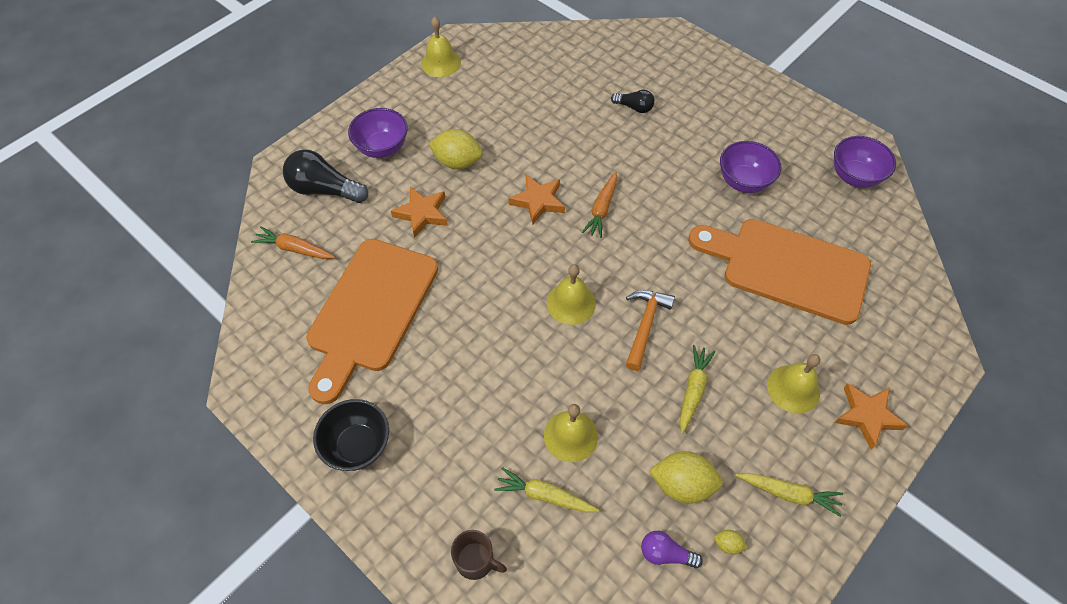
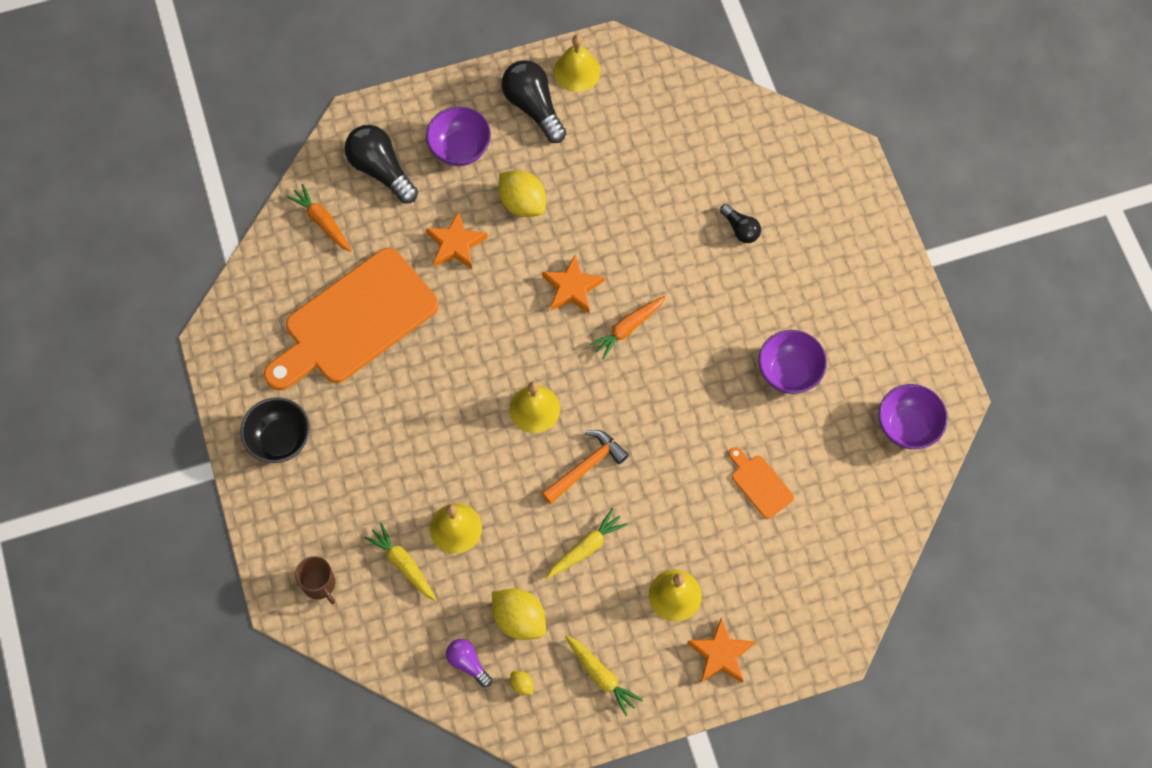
camera: 30 degrees right, 10 degrees up
orange cutting board [688,219,871,325] -> orange cutting board [729,447,794,519], size x0.41
none -> black light bulb [502,60,566,143]

